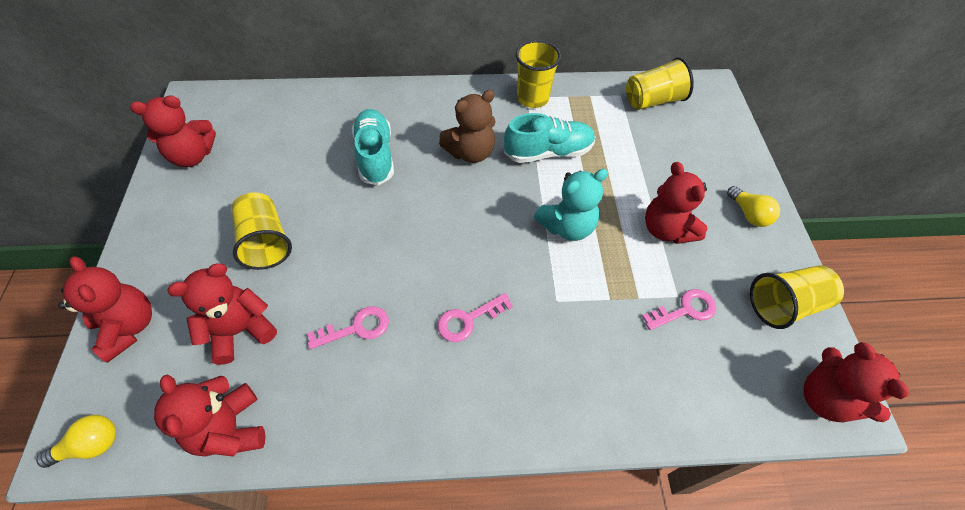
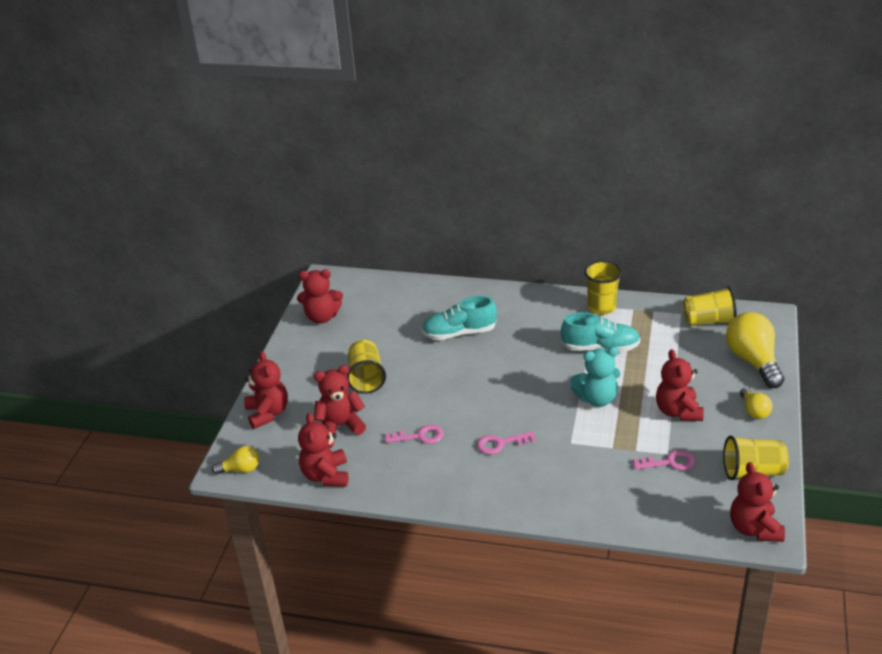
camera: 20 degrees right, 20 degrees down
turquoise shoe [352,109,394,186] -> turquoise shoe turned 105 degrees counterclockwise [422,296,497,340]
brown teddy bear [439,90,496,163] -> none
none -> yellow light bulb [726,312,784,388]

